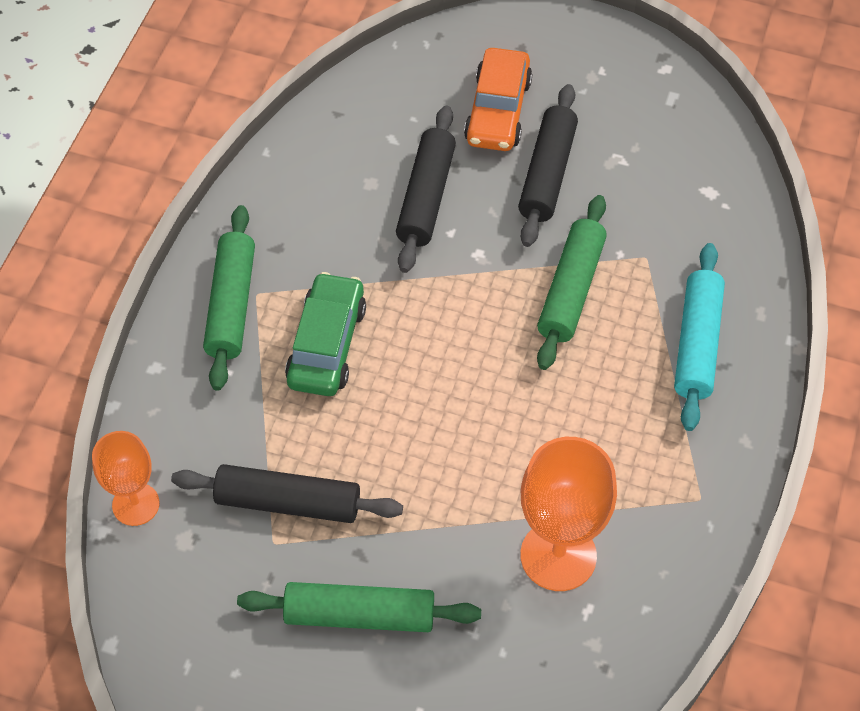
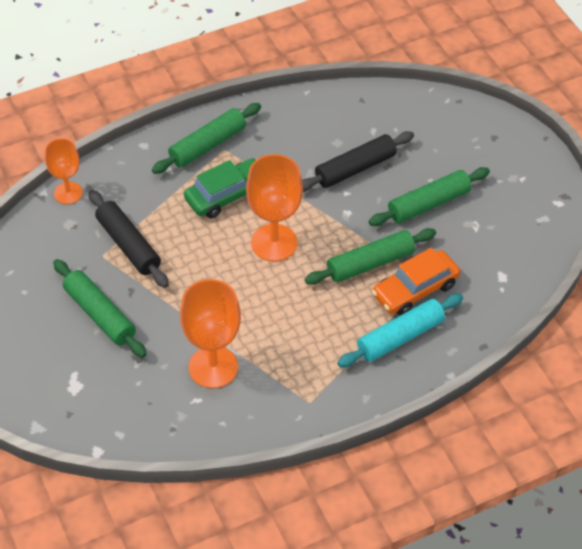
camera: 45 degrees right, 5 degrees down
orange car [464,48,532,151] -> orange car moved to [372,248,460,315]
black rolling pin [518,84,578,247] -> green rolling pin [369,167,490,226]
none -> orange goblet [246,154,303,262]

